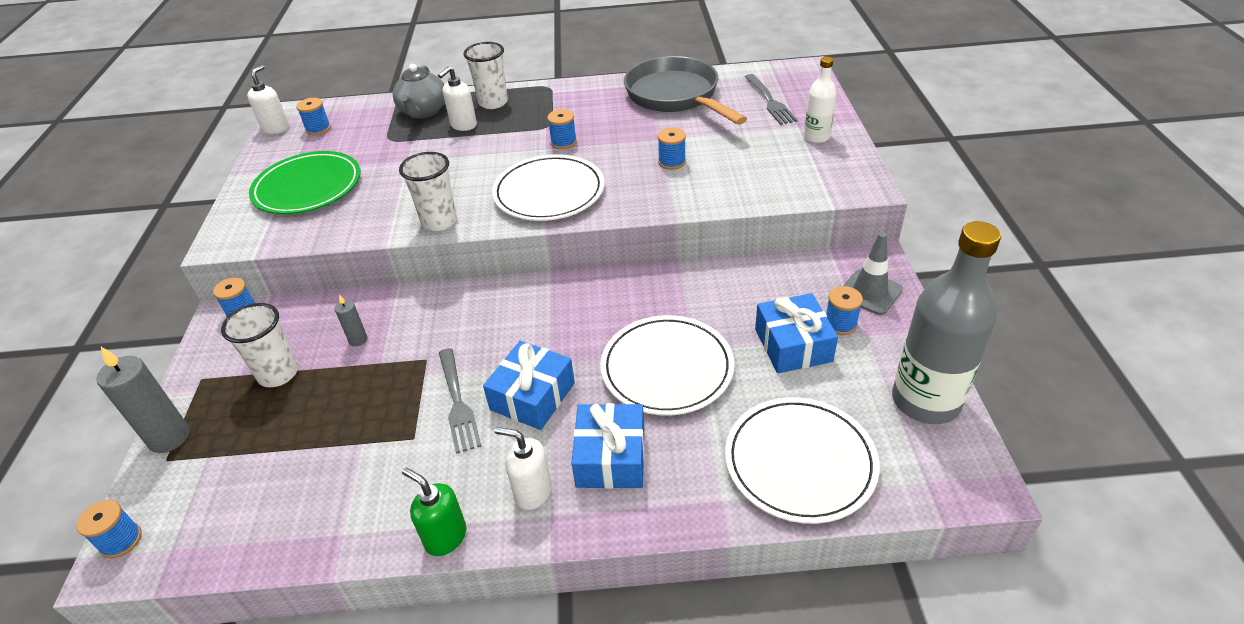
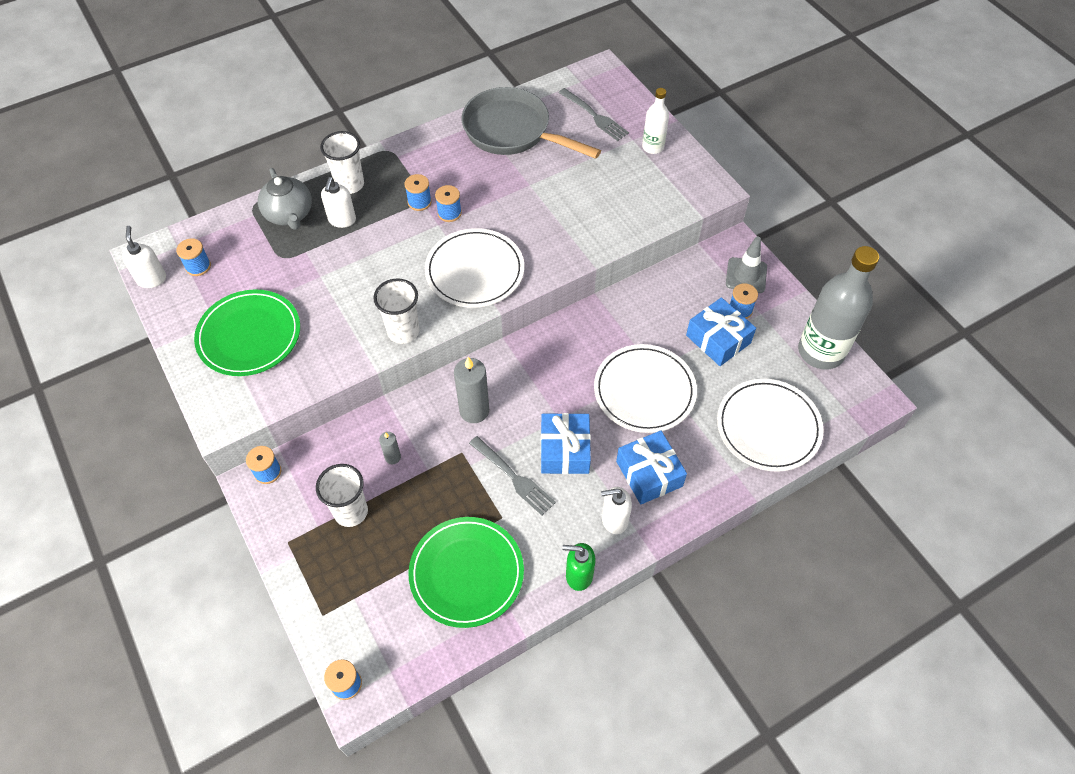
camera: 30 degrees left, 15 degrees up
grey candle [96,347,190,453] -> grey candle moved to [454,357,489,423]
blue spool [658,128,686,170] -> blue spool moved to [405,174,432,211]
none -> green plate [408,517,524,628]

